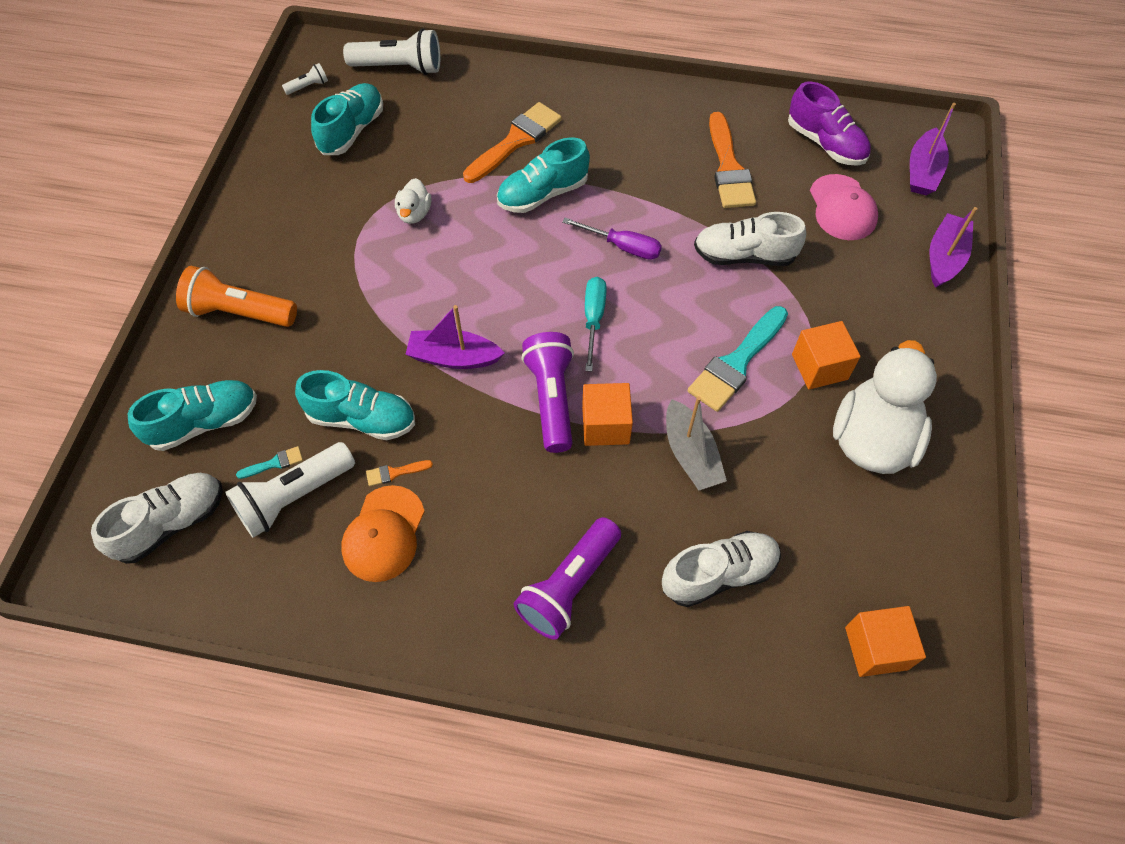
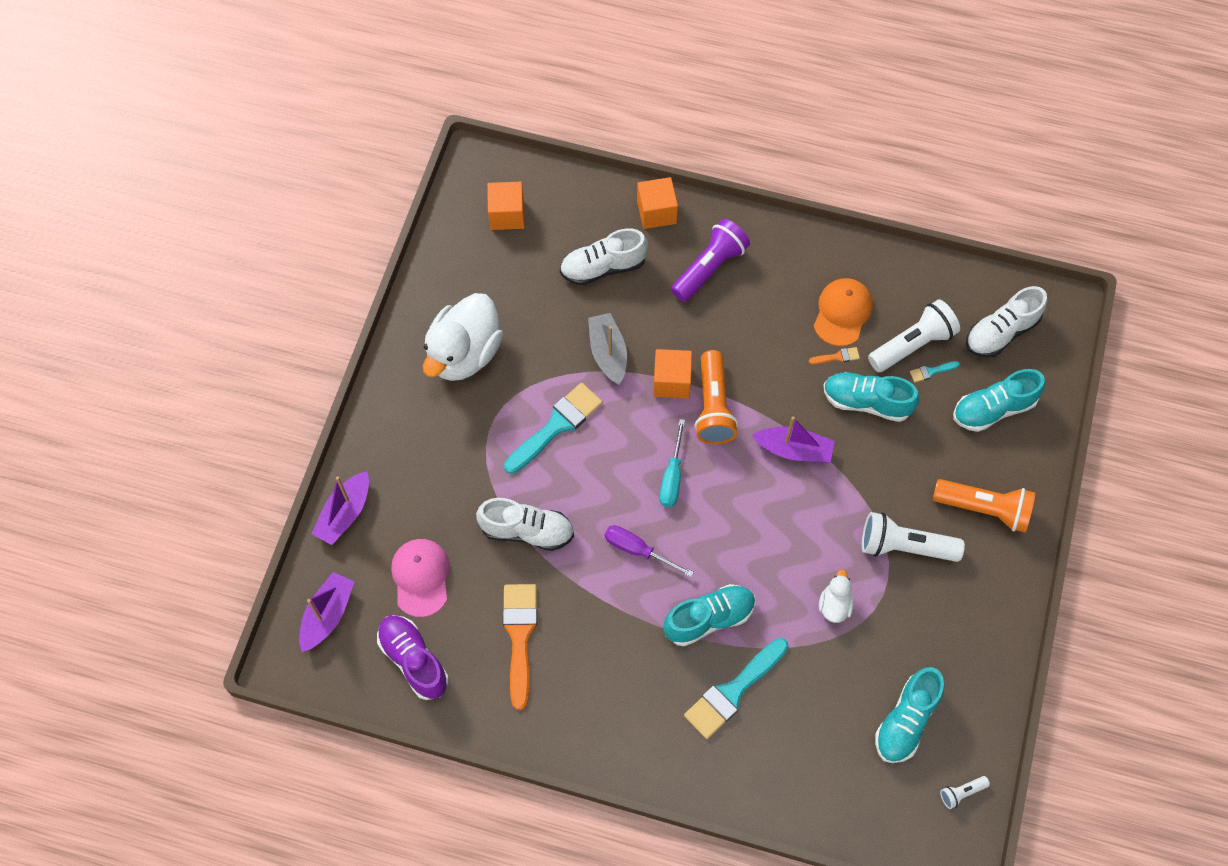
camera: 175 degrees left, 5 degrees up
white flashlight [343,28,440,75] -> white flashlight moved to [862,512,965,562]
orange brush [463,102,562,183] -> turquoise brush [684,638,788,739]
purple flashlight [521,332,574,453] -> orange flashlight [695,350,738,444]
orange cube [792,321,861,389] -> orange cube moved to [637,177,678,229]

